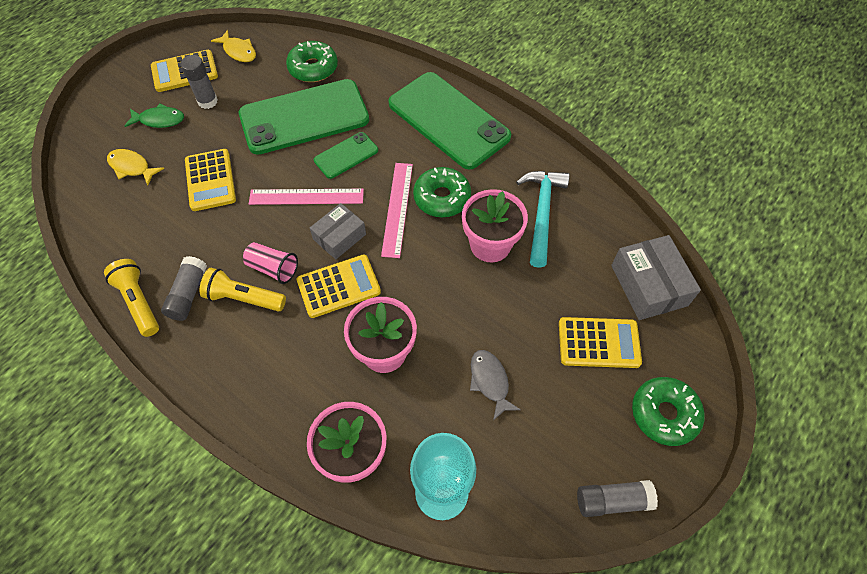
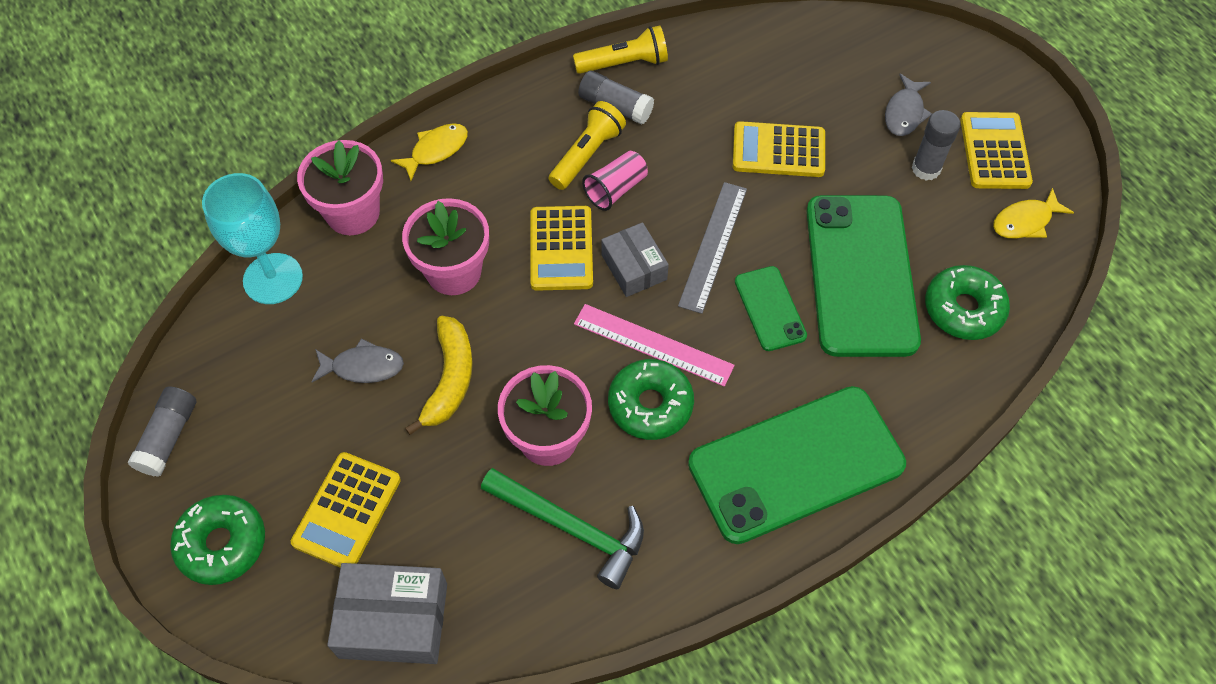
camera: 110 degrees right, 0 degrees up
yellow fish [107,149,164,185] -> yellow fish moved to [391,123,468,181]
green fish [125,104,184,128] -> grey fish [885,74,932,136]
pink ruler [249,189,364,205] -> grey ruler [678,182,747,314]
turquoise hammer [516,171,570,268] -> green hammer [481,468,644,589]
none -> yellow banana [405,316,473,435]

